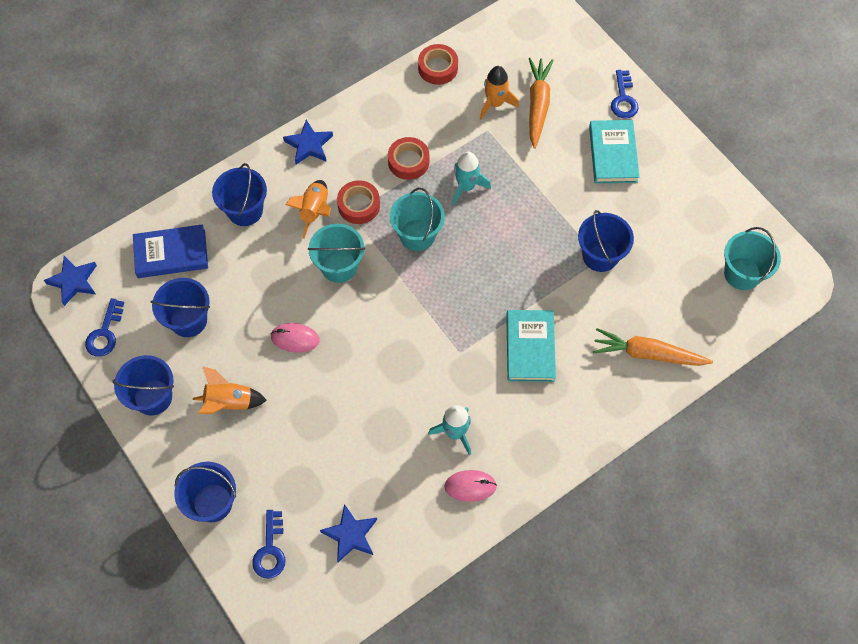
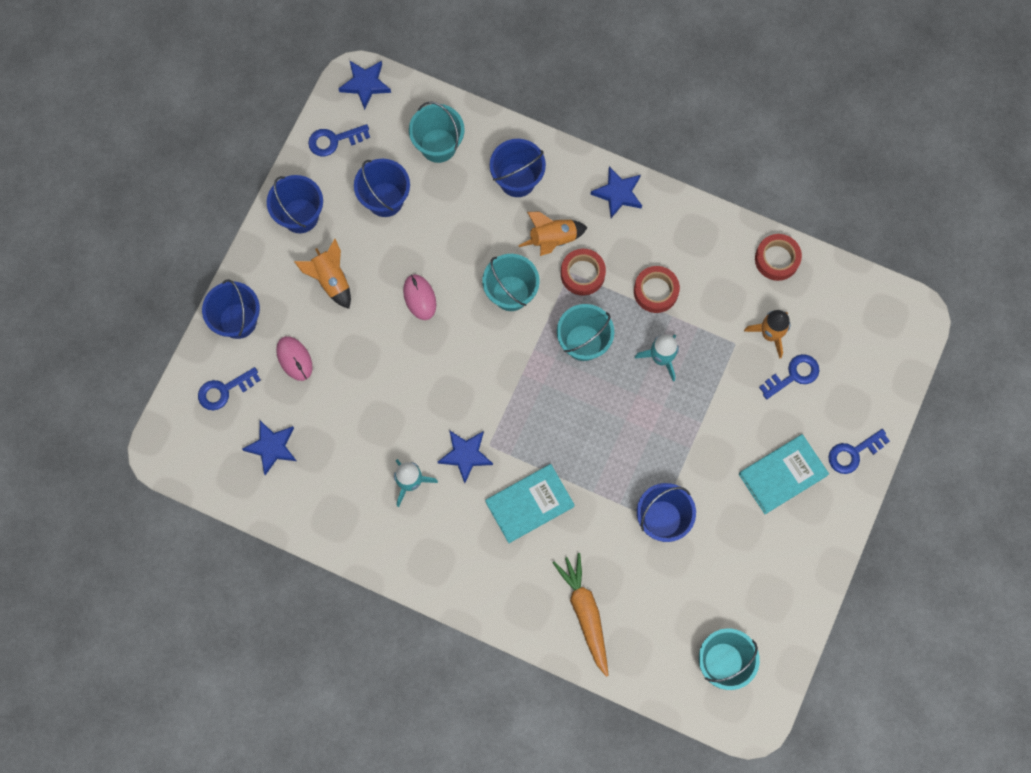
camera: 60 degrees right, 10 degrees up
blue book [133,224,208,278] -> turquoise bucket [409,101,465,163]
pink mouse [444,470,497,502] -> pink mouse moved to [276,336,313,381]
orange carrot [529,58,554,149] -> blue key [759,354,820,399]
none -> blue star [438,430,493,483]

